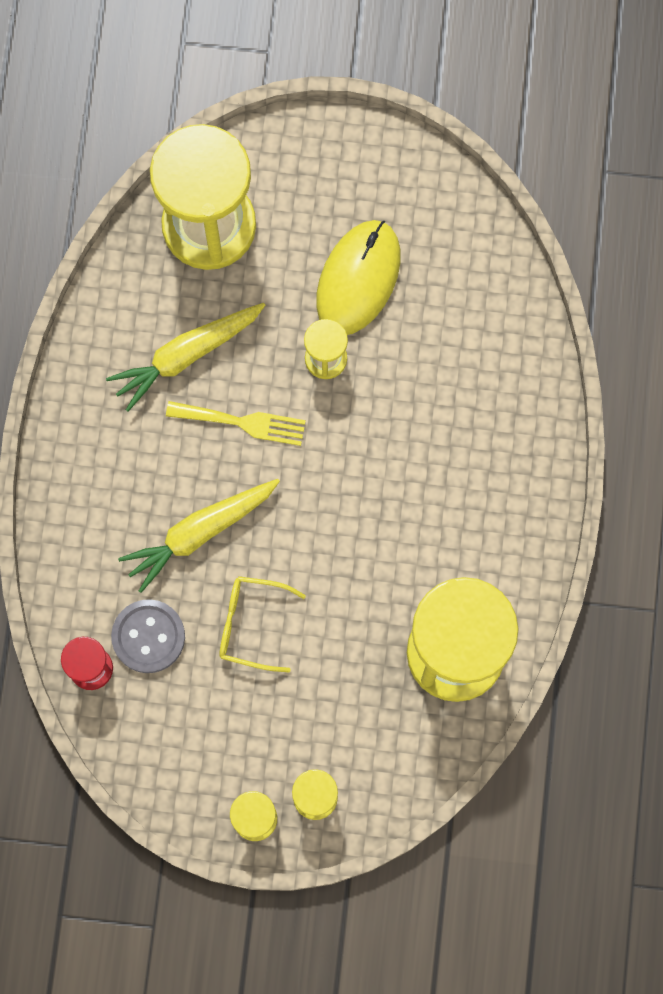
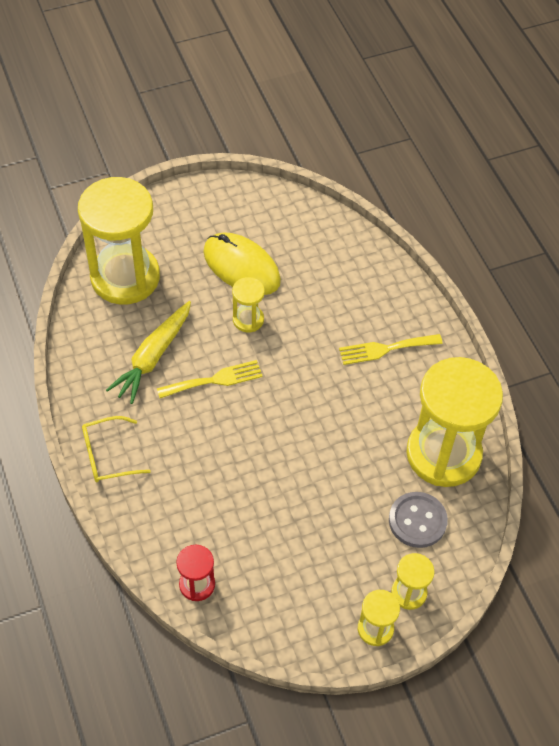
camera: 30 degrees left, 20 degrees down
grey button [111,599,185,673] -> grey button moved to [389,492,448,548]
yellow carrot [118,479,280,593] -> none
yellow glasses [219,576,306,672] -> yellow glasses moved to [82,416,151,482]
yellow mouse [316,220,401,335] -> yellow mouse turned 45 degrees counterclockwise [203,233,281,295]
none -> yellow fork [339,334,443,365]

